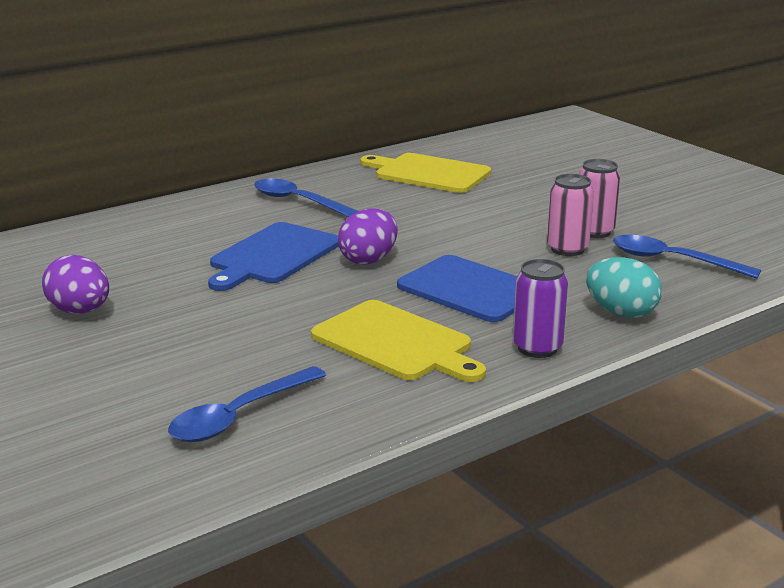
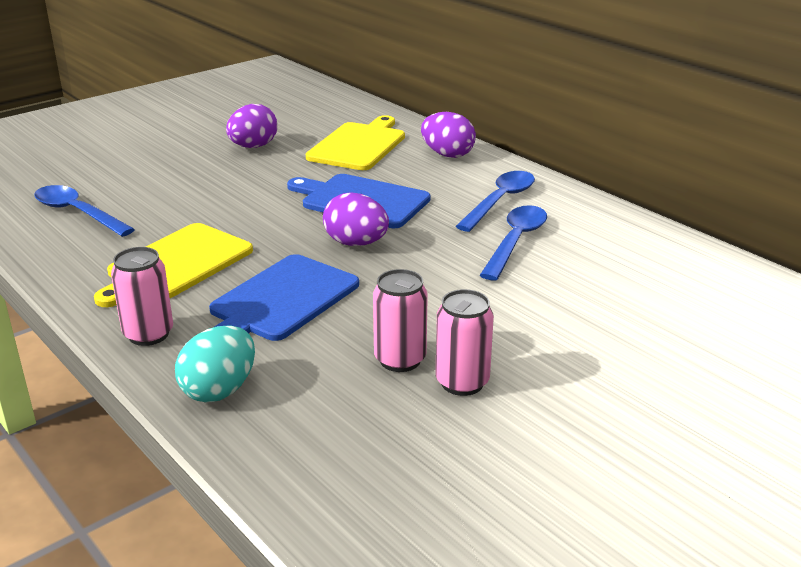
camera: 85 degrees right, 5 degrees up
yellow cutting board [360,153,491,193] -> yellow cutting board moved to [306,115,405,170]
purple can [513,259,568,358] -> pink can [111,247,173,346]
blue spoon [613,235,761,279] -> blue spoon moved to [480,205,547,280]
none -> purple egg [421,112,476,158]

